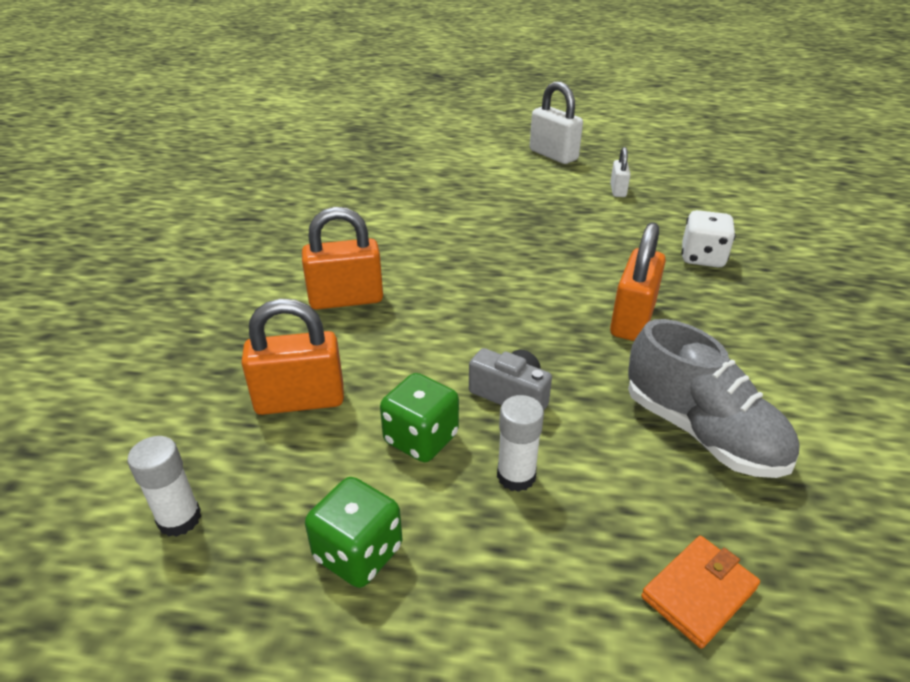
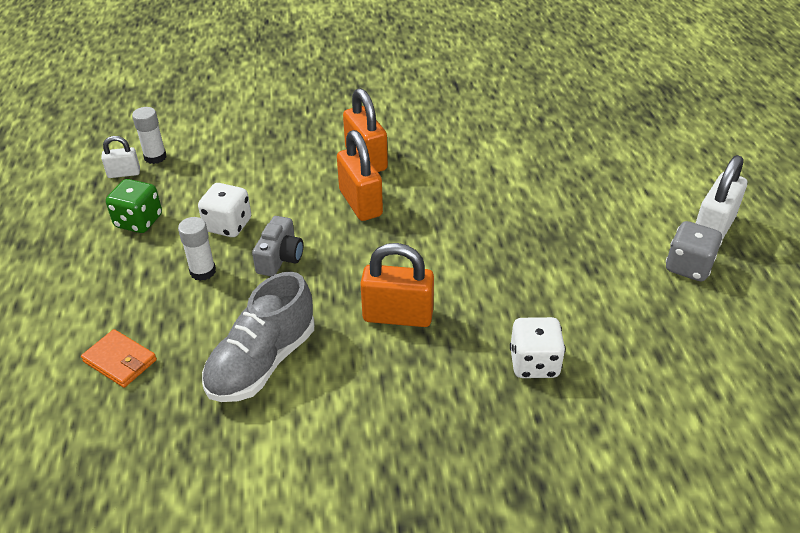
camera: 75 degrees right, 5 degrees up
orange padlock [241,299,344,415] -> orange padlock moved to [337,130,383,221]
green dice [380,373,459,462] -> white dice [198,183,251,237]
white padlock [610,147,631,197] -> white padlock moved to [101,136,140,178]
none -> grey dice [666,221,722,281]

